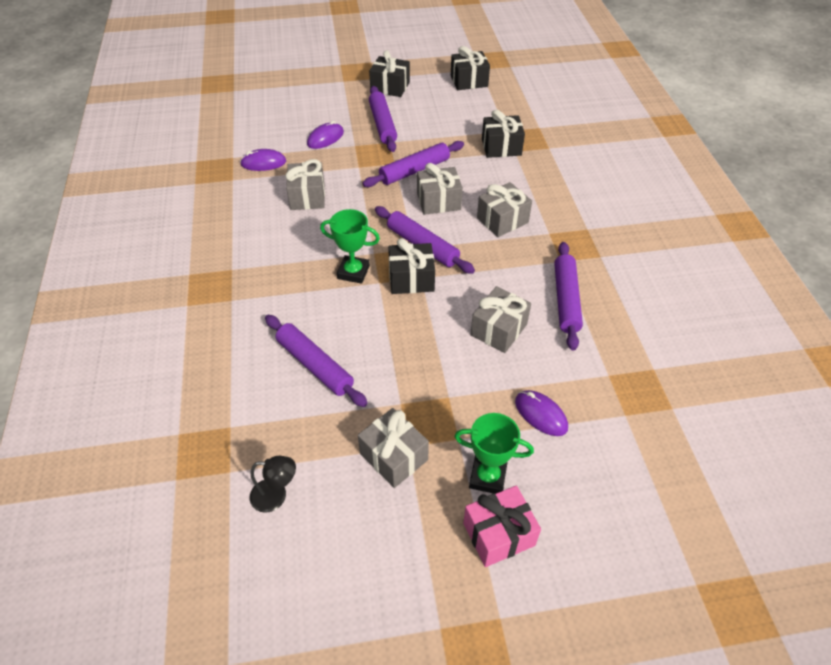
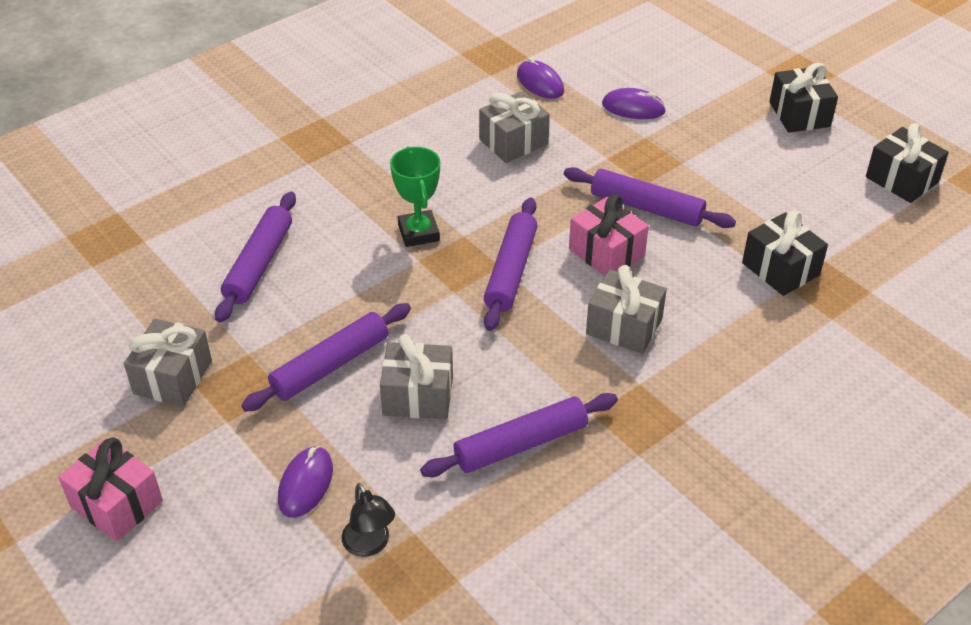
camera: 60 degrees right, 5 degrees down
black lamp [249,456,296,513] -> black lamp moved to [342,483,395,557]
purple rolling pin [369,86,397,152] -> purple rolling pin moved to [241,303,411,412]
black gift [388,238,435,294] -> none
grey gift [417,163,463,215] -> pink gift [569,194,649,276]
green trophy [454,413,534,494] -> none

